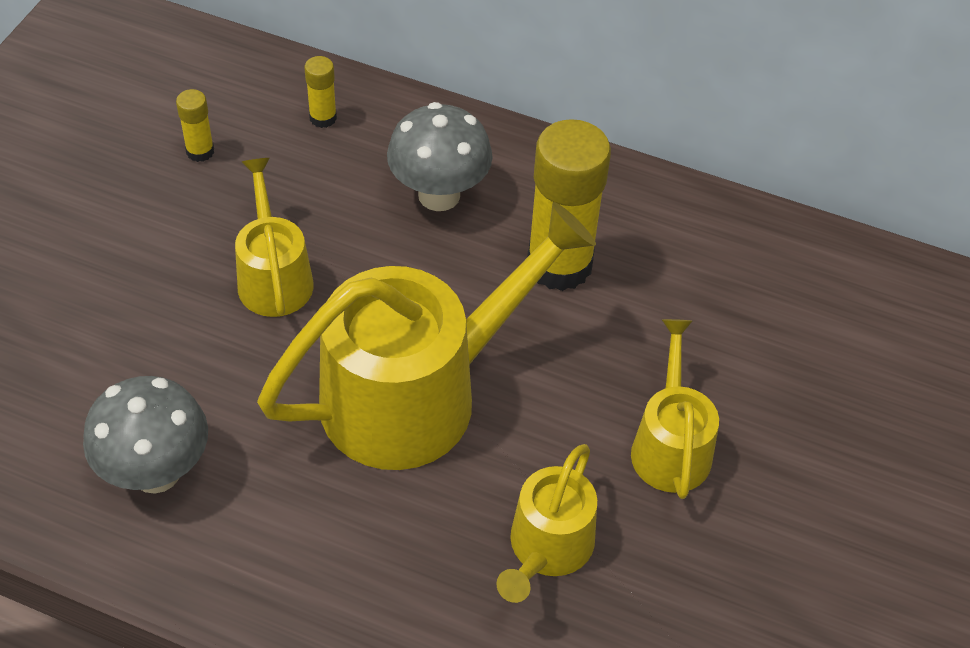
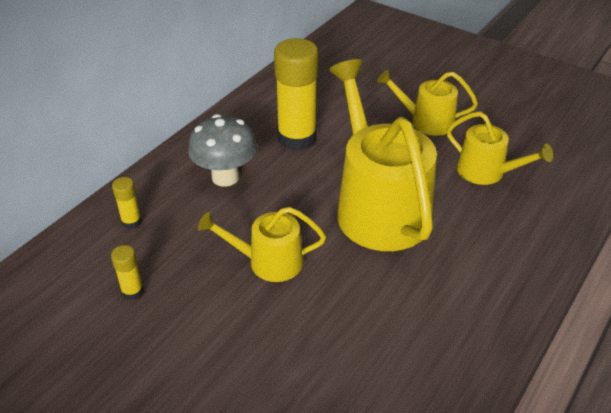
camera: 75 degrees left, 10 degrees down
grey mushroom [83,376,208,494] -> none

